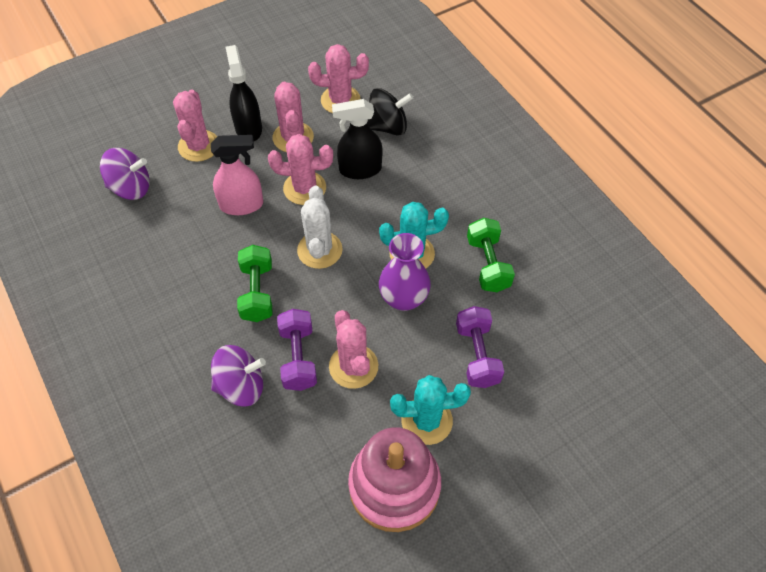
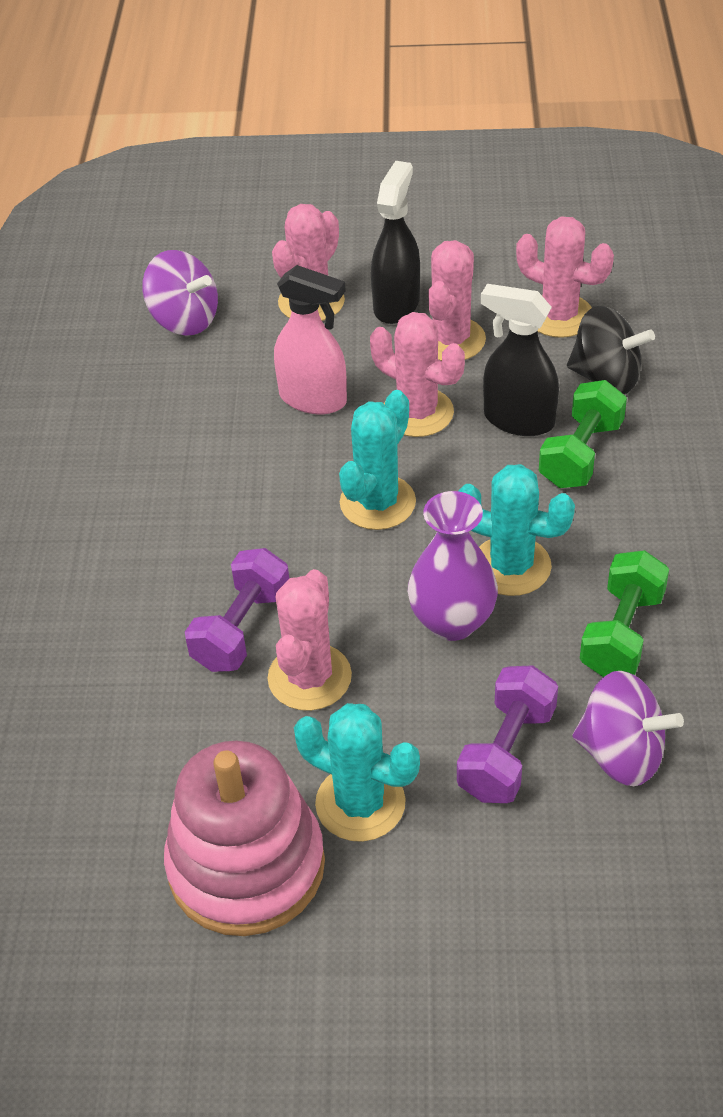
camera: 35 degrees right, 10 degrees down
purple spinning top [211,345,266,407] -> purple spinning top moved to [573,671,684,786]
green dumbbell [237,245,272,322] -> green dumbbell moved to [539,380,627,488]
white cactus [297,186,343,269] -> turquoise cactus [339,390,416,530]

